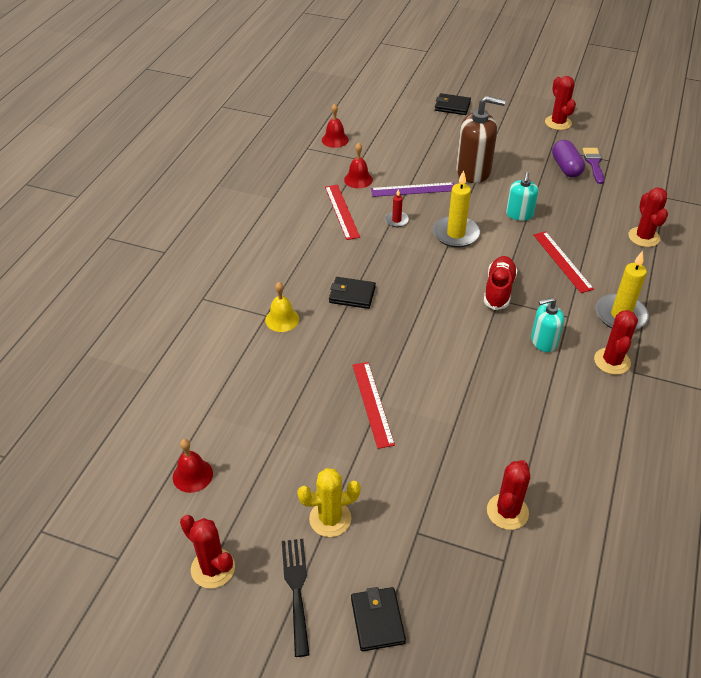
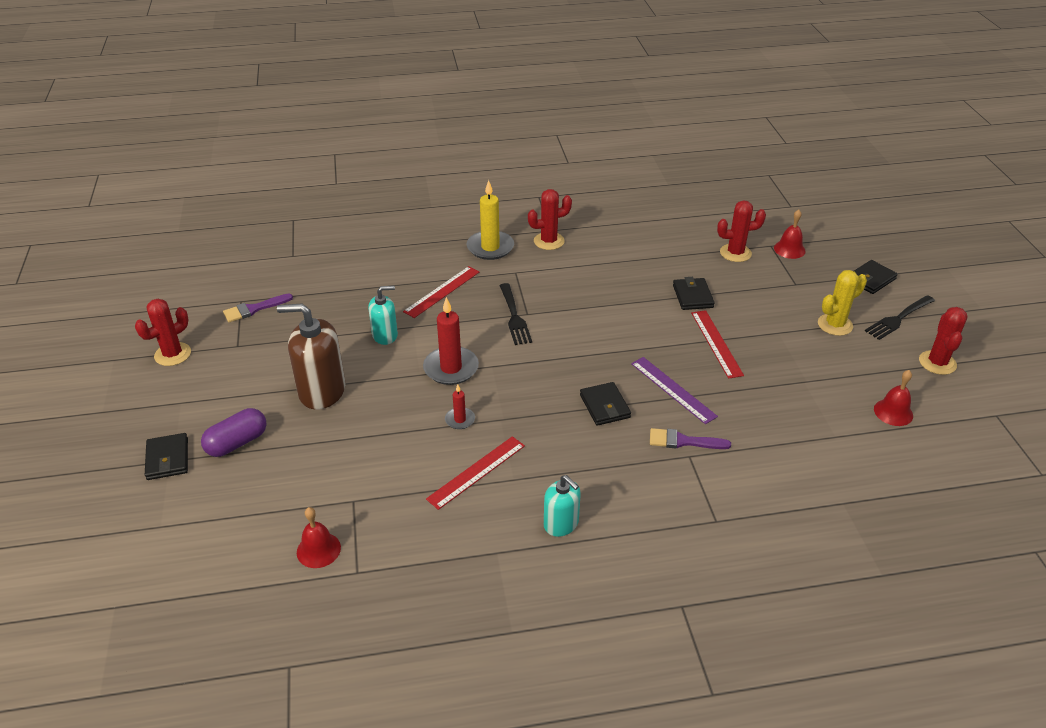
camera: 120 degrees left, 5 degrees down
yellow bell [265,282,299,332] -> purple brush [650,428,731,449]
yellow cactus [297,468,361,537] -> yellow cactus turned 75 degrees counterclockwise [818,270,867,336]
red bell [344,143,373,188] -> red bell moved to [774,210,806,259]
red ruler [352,362,395,449] -> red ruler turned 60 degrees counterclockwise [691,310,744,379]
purple ruler [371,182,455,197] -> purple ruler moved to [631,357,718,424]
yellow candle [433,170,480,248] -> red candle [423,297,479,385]
brown soap dispenser [456,96,506,183] -> brown soap dispenser turned 60 degrees counterclockwise [277,304,345,409]
red shoe [484,256,518,310] -> black fork [499,283,532,345]
turquoise soap dispenser [531,297,564,352] -> turquoise soap dispenser moved to [544,475,581,537]
purple capsule [552,140,585,178] -> purple capsule moved to [201,408,267,457]
red cactus [628,187,668,247] -> none
none -> black wallet [673,277,715,310]

